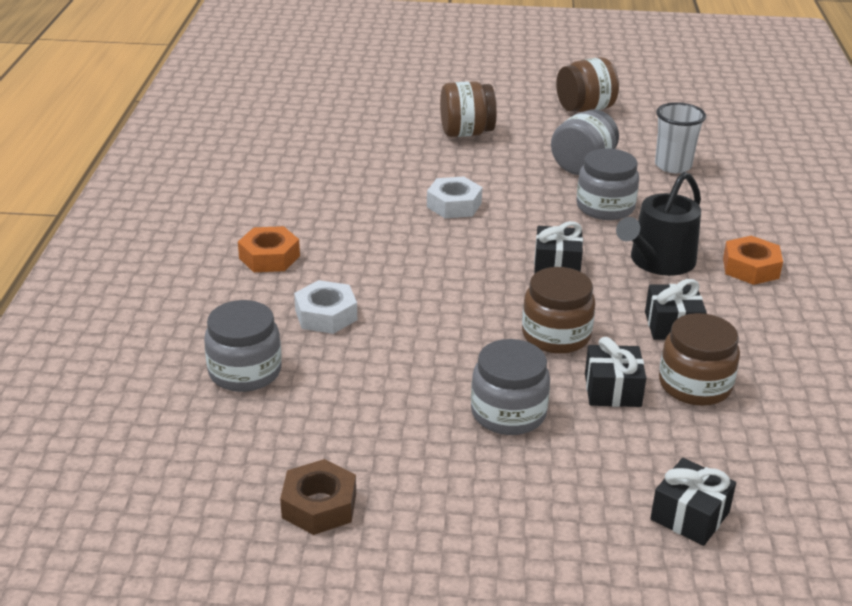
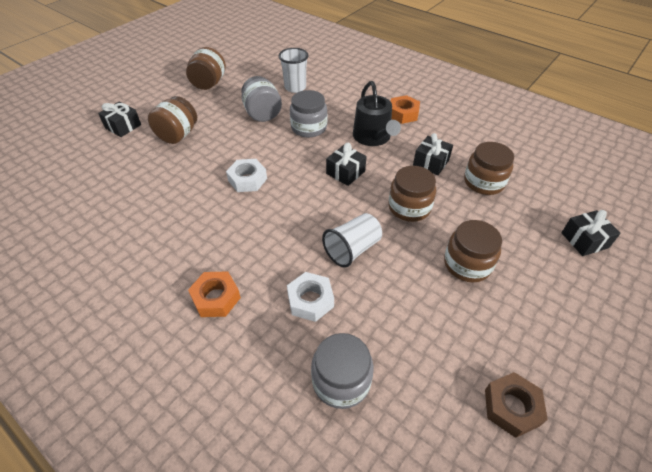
camera: 55 degrees left, 15 degrees up
grey jar [471,339,550,435] -> brown jar [444,220,502,282]
black gift [585,337,646,407] -> black gift moved to [98,101,141,137]
none -> white cup [322,213,382,268]

